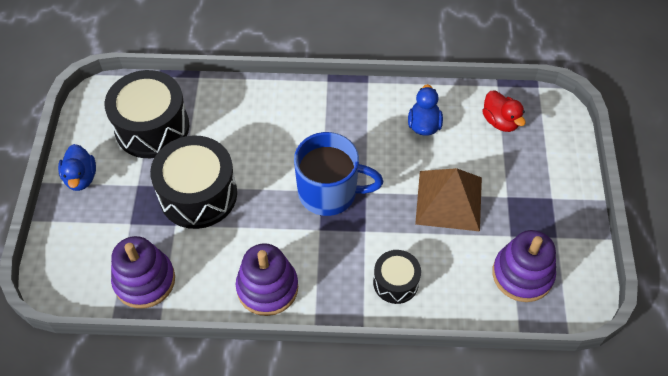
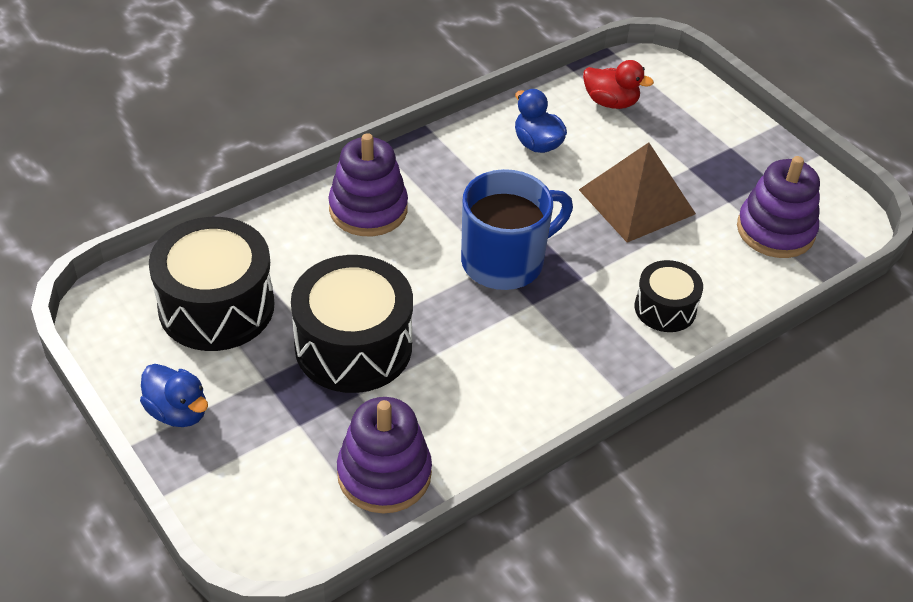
camera: 40 degrees left, 10 degrees down
purple stacking toy [236,243,298,316] -> purple stacking toy moved to [328,133,408,236]

